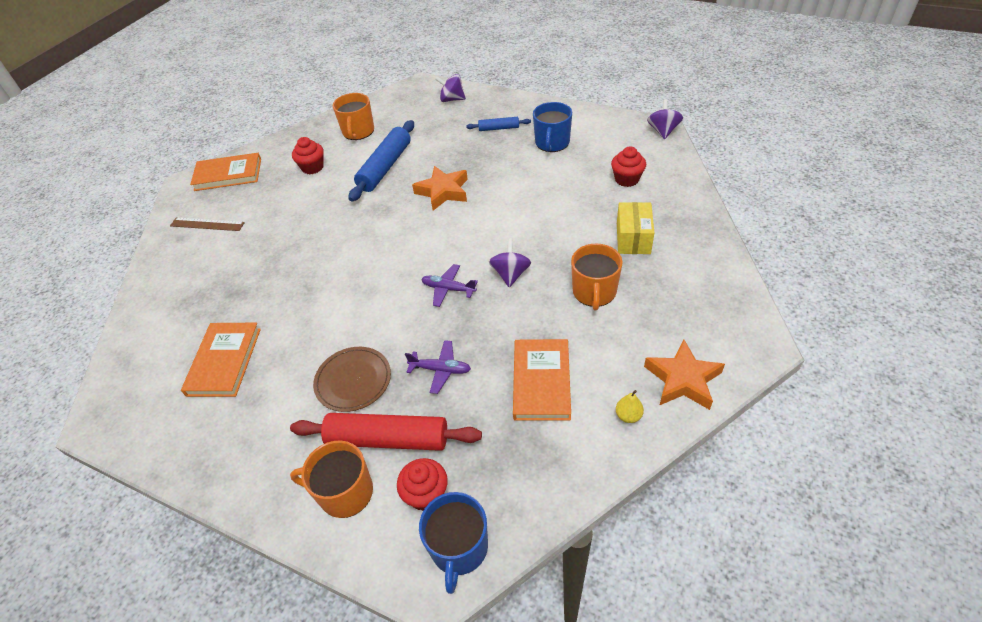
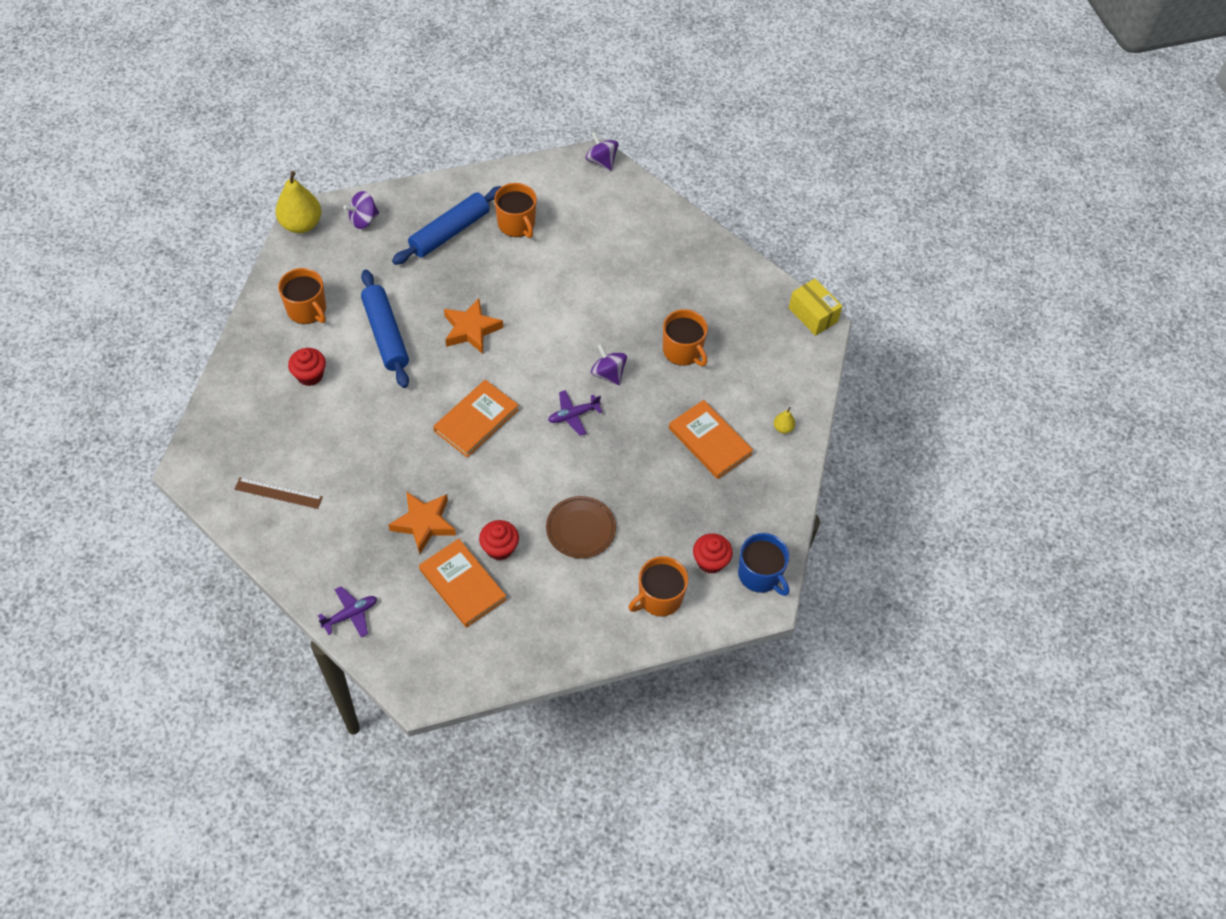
camera: 50 degrees left, 10 degrees up
brown ruler [170,217,245,231] -> brown ruler turned 45 degrees clockwise [235,477,323,509]
orange book [190,153,261,191] -> orange book moved to [433,380,519,458]
red rolling pin [290,413,482,451] -> none
purple plane [405,340,471,394] -> purple plane moved to [318,586,377,638]
blue rolling pin [466,117,531,131] -> blue rolling pin [392,186,502,265], size x1.93
blue mug [533,102,572,152] -> orange mug [494,183,537,238]
red cupcake [611,146,646,187] -> red cupcake moved to [479,520,519,560]
yellow box [617,202,654,254] -> yellow box moved to [789,278,843,336]
orange star [644,340,725,410] -> orange star moved to [388,491,456,554]
none -> yellow pear [275,171,321,233]

